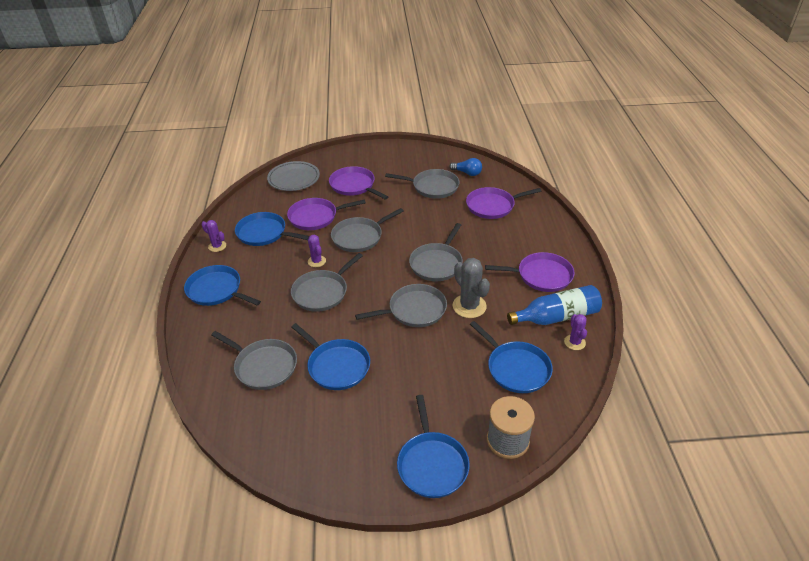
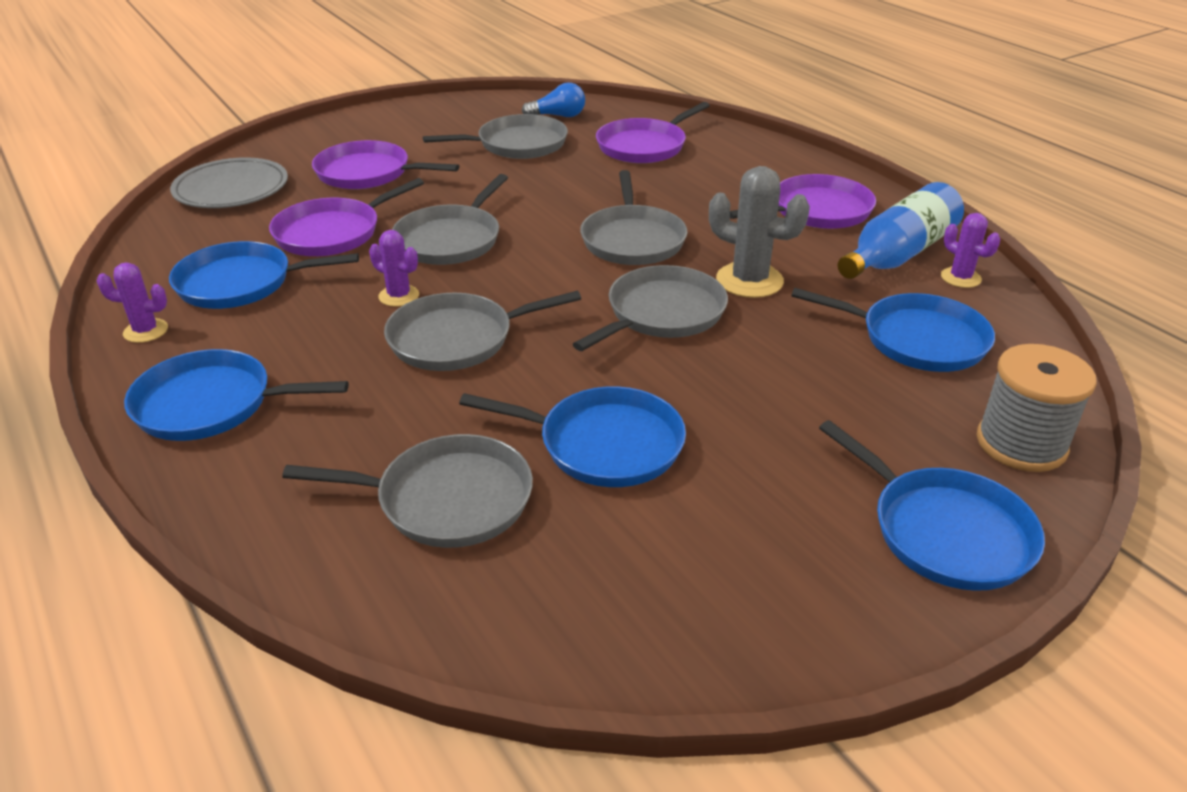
camera: 30 degrees left, 5 degrees down
grey pan [291,253,363,312] -> grey pan turned 60 degrees clockwise [384,291,581,371]

